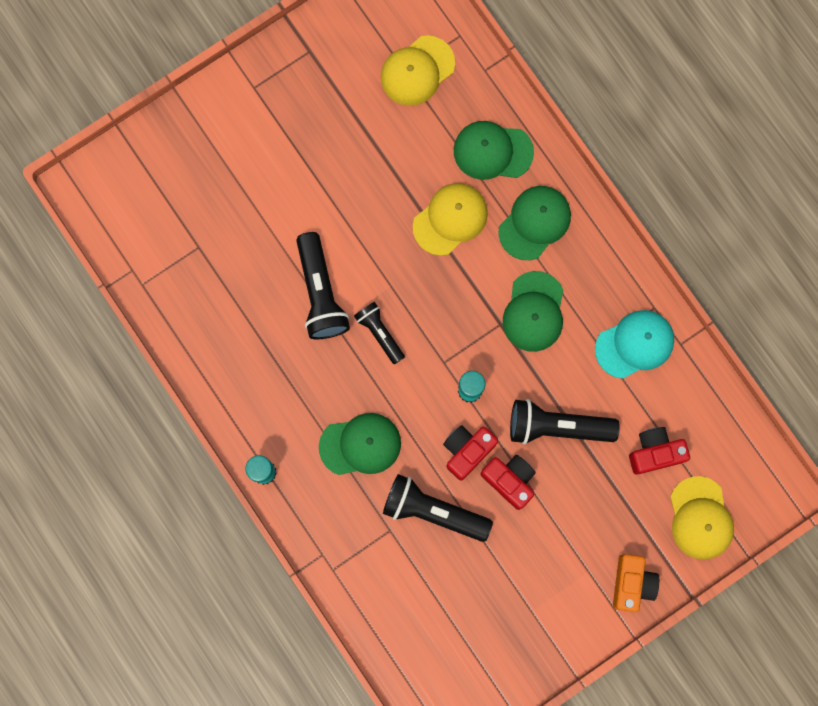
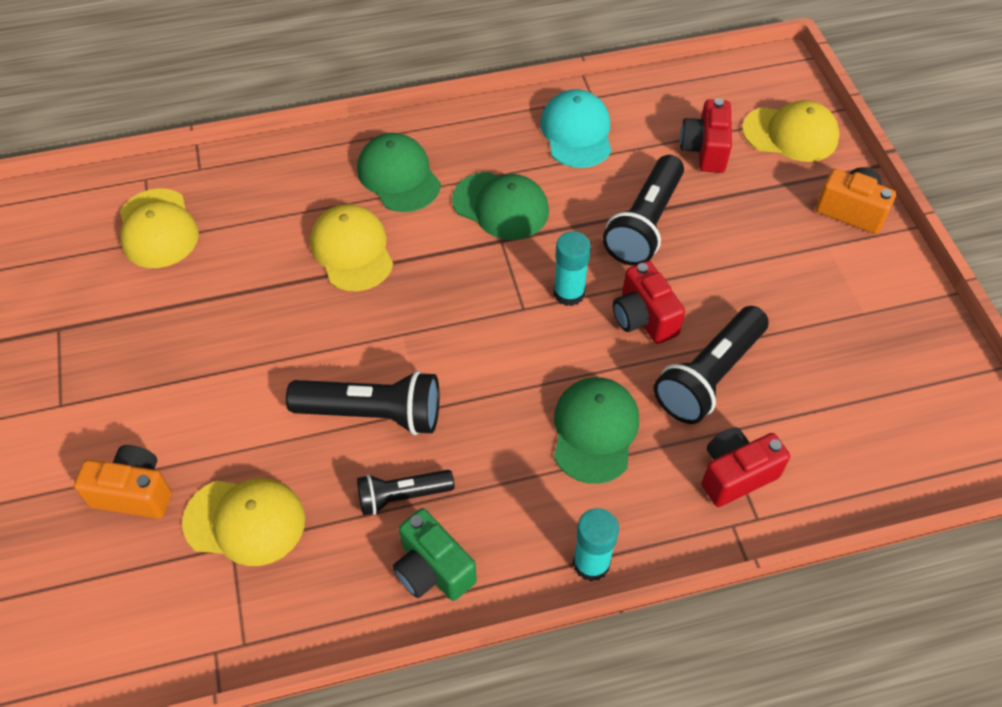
camera: 70 degrees left, 25 degrees down
black flashlight [354,302,405,365] -> black flashlight moved to [357,470,455,515]
green cap [454,121,534,180] -> none
red camera [480,455,536,510] -> red camera moved to [701,427,790,507]
none -> orange camera [74,445,172,519]
none -> yellow cap [182,478,305,566]
none -> green camera [393,508,477,601]

